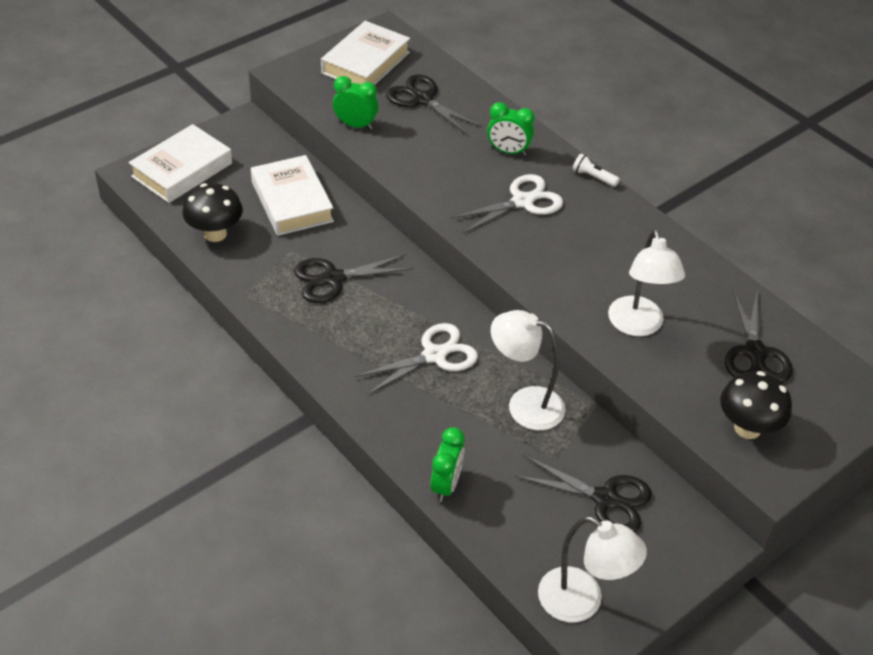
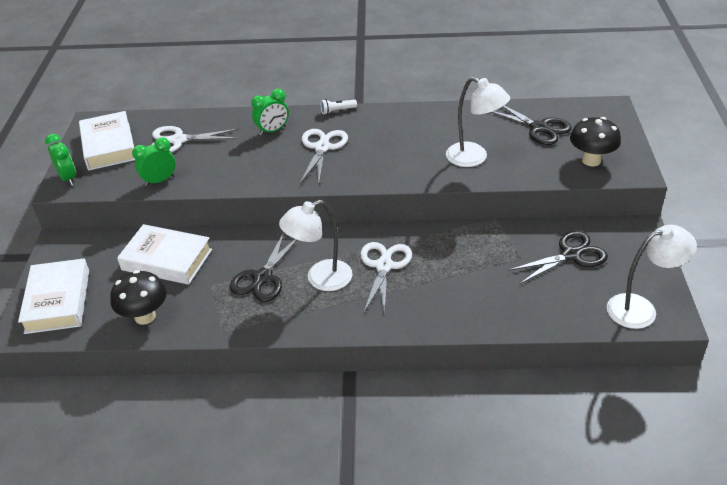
camera: 45 degrees left, 5 degrees down
black scissors [386,74,483,135] -> white scissors [152,126,239,152]
green clock [430,427,464,502] -> green clock moved to [45,134,76,186]
white lamp [491,310,565,430] -> white lamp moved to [279,200,352,291]

